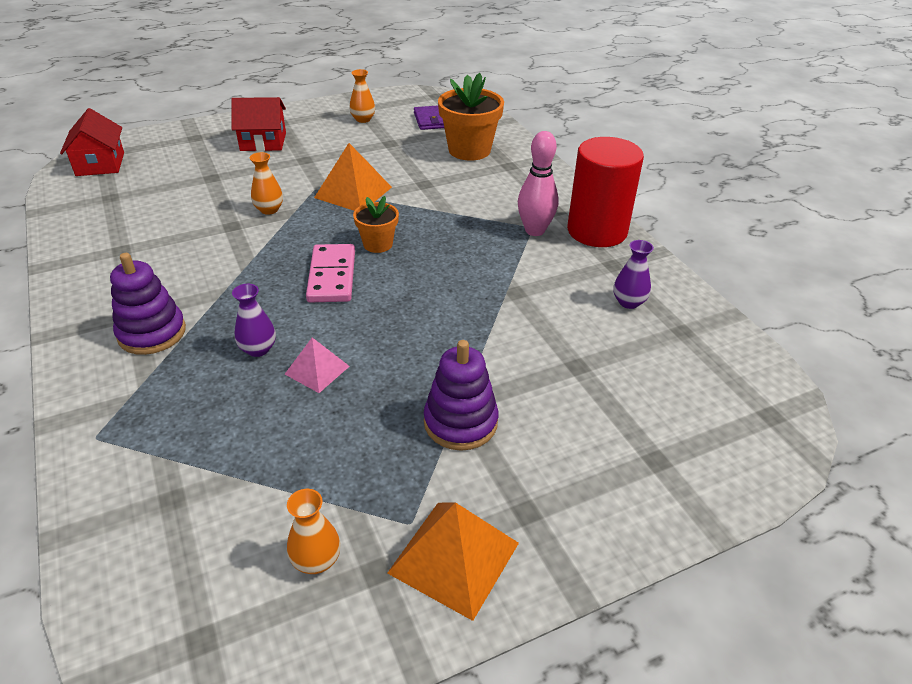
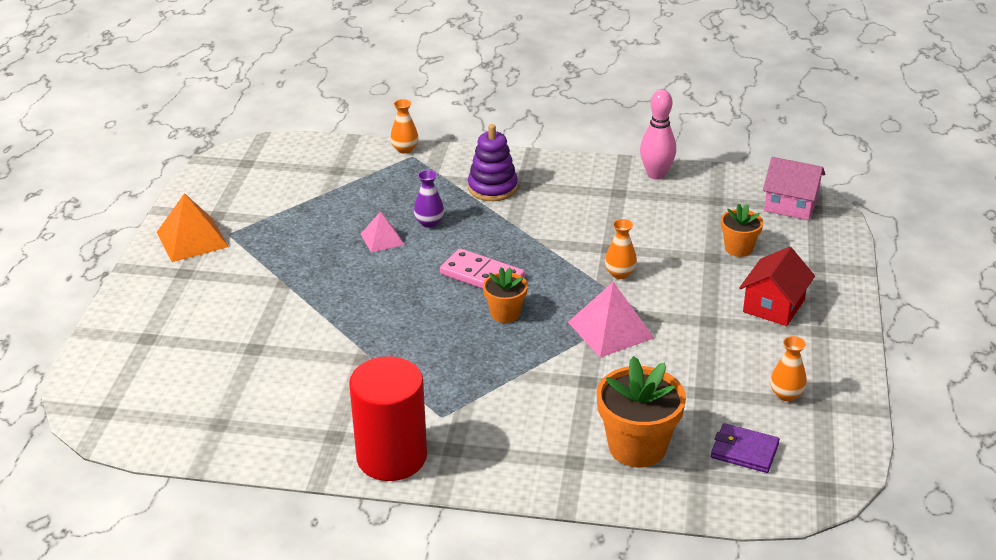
camera: 125 degrees right, 5 degrees down
red house [60,108,124,176] -> pink house [763,157,825,220]
orange vase [287,489,341,574] -> orange vase moved to [390,99,419,154]
orange pyramid [314,143,392,211] -> pink pyramid [568,282,654,358]
purple stacking toy [424,340,498,451] -> none
pink bowling pin [518,131,559,236] -> pink bowling pin moved to [640,90,676,180]
purple vase [614,240,654,309] -> none
none -> orange flower pot [721,204,763,257]

